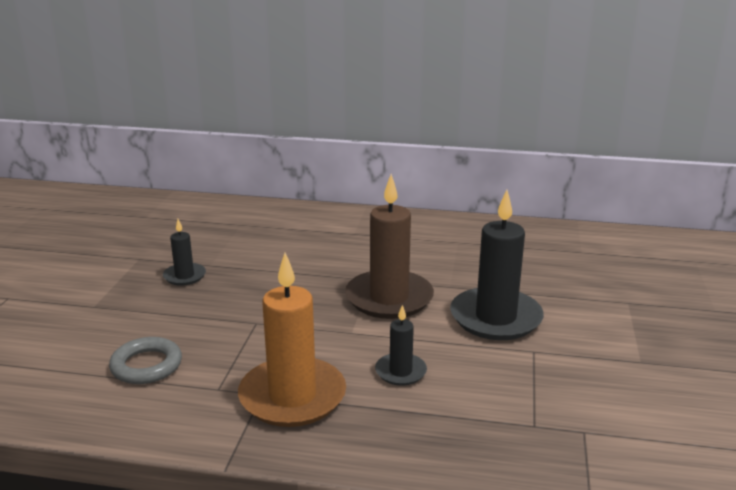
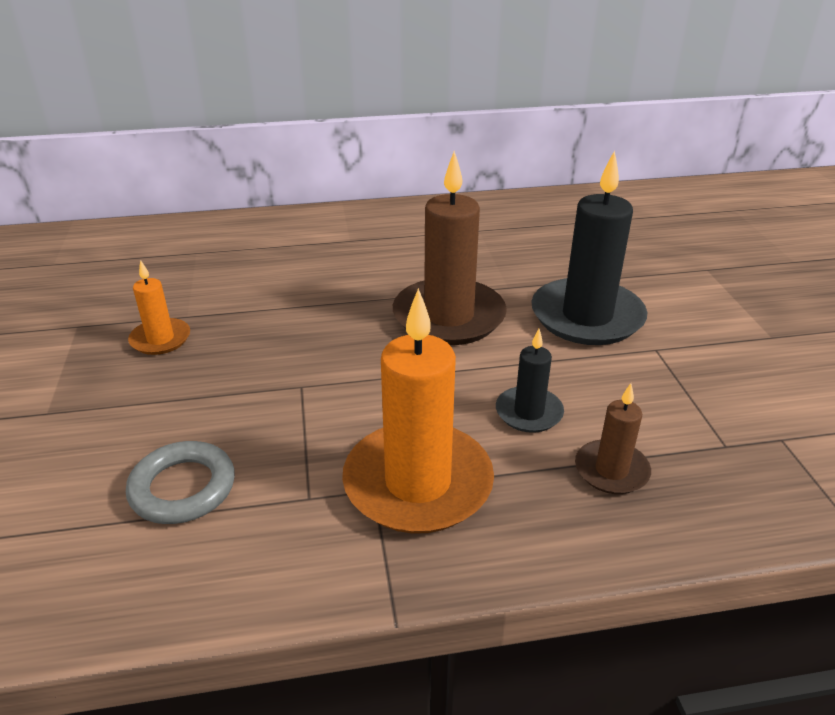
camera: 20 degrees left, 10 degrees up
black candle [163,219,206,286] -> orange candle [128,260,190,355]
none -> brown candle [575,383,651,494]

